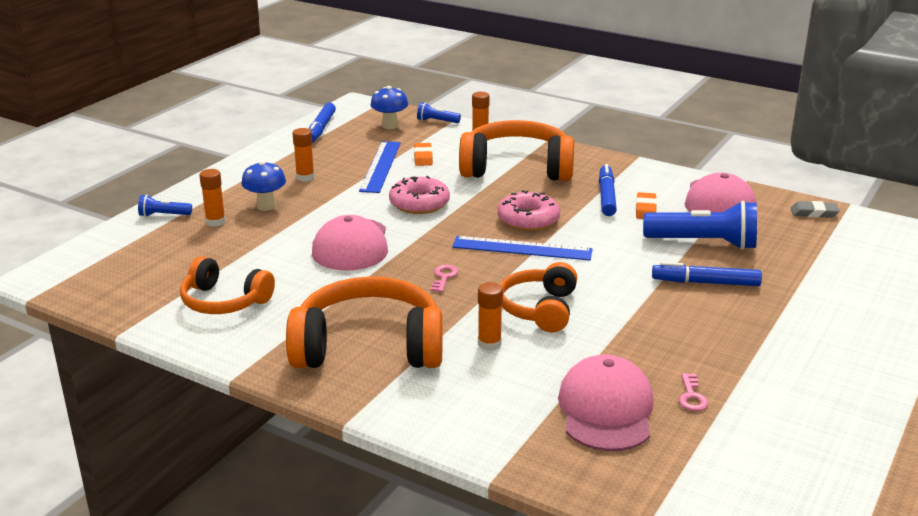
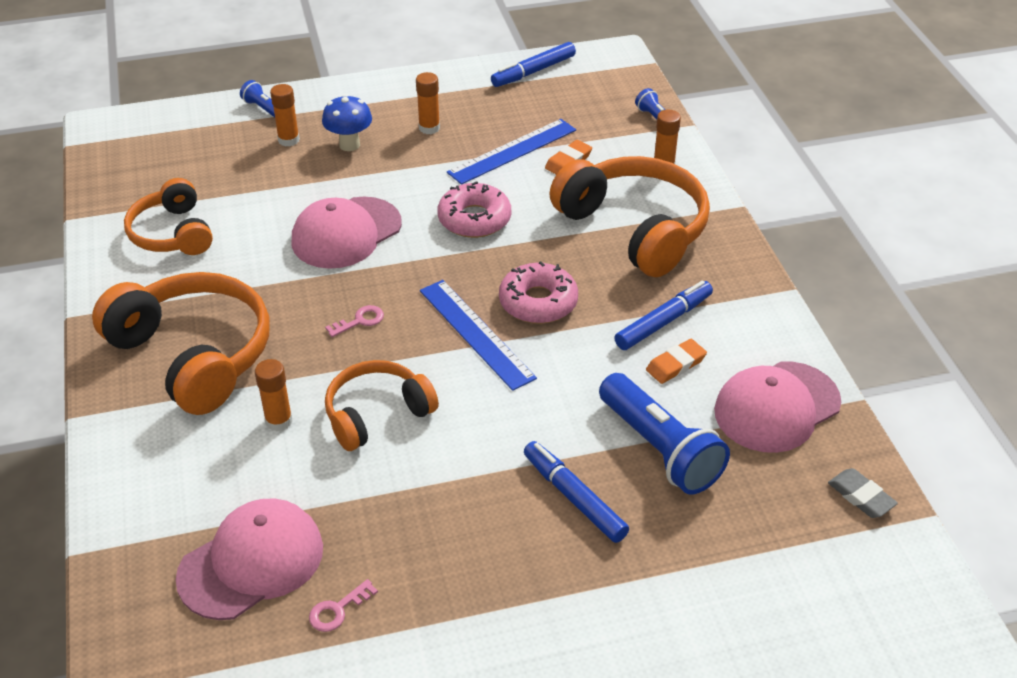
camera: 45 degrees right, 15 degrees up
blue mushroom [371,86,408,129] -> none

